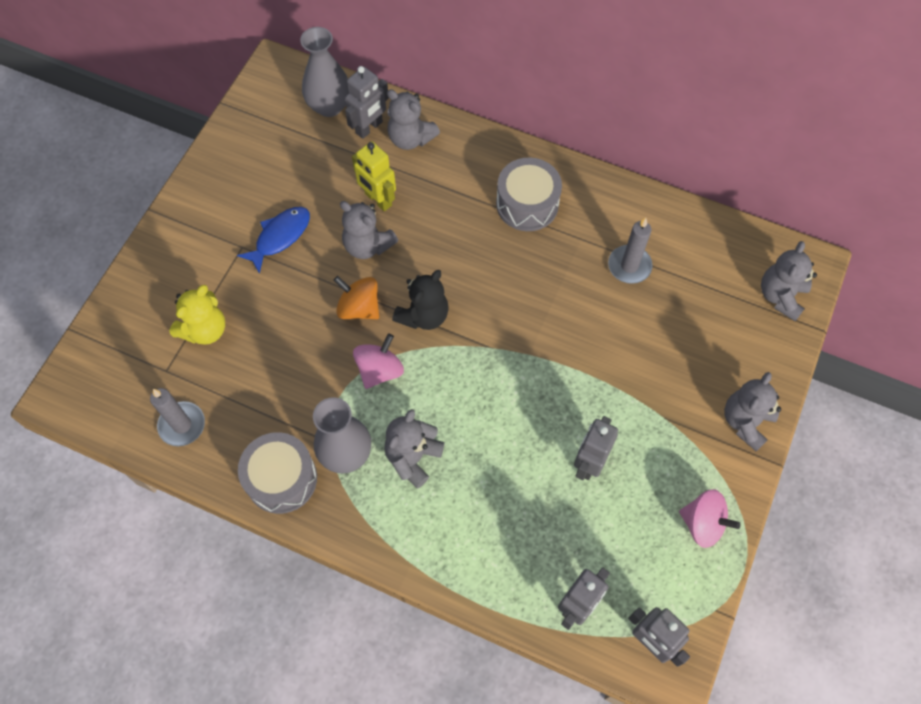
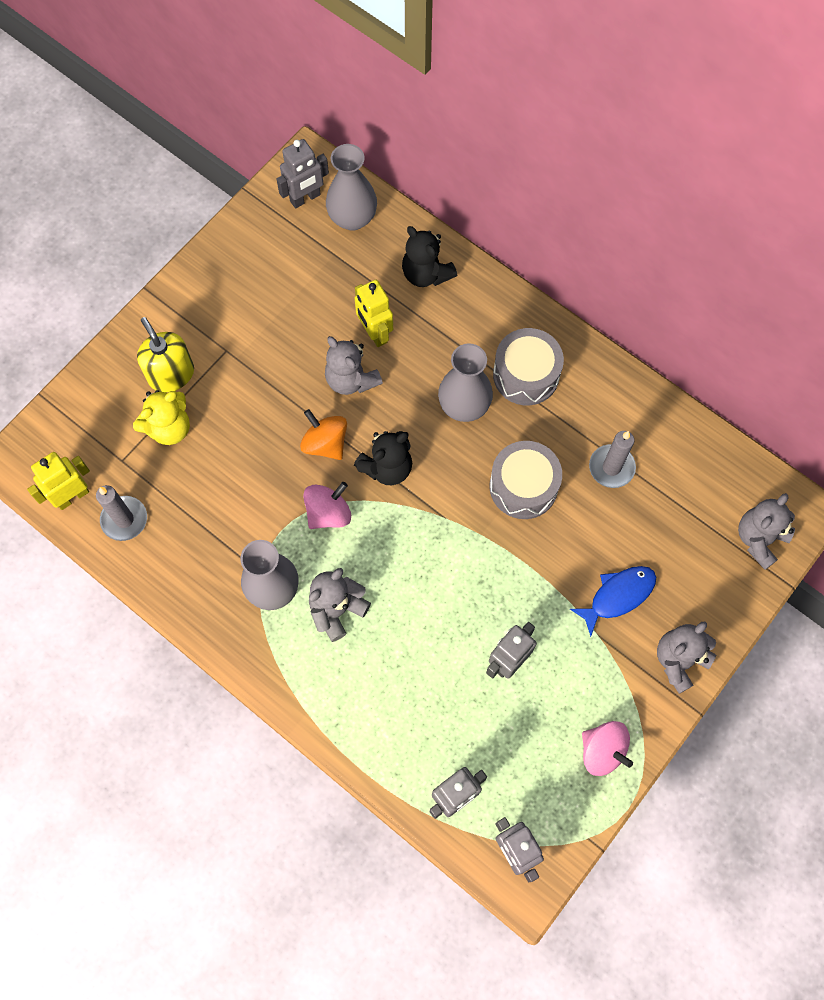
camera: 15 degrees right, 5 degrees up
blue fish [237,207,310,274] -> blue fish moved to [570,566,656,637]
grey drum [238,432,317,514] -> grey drum moved to [490,441,562,519]
grey robot [345,66,389,139] -> grey robot moved to [277,139,329,208]
grey teddy bear [387,89,440,150] -> black teddy bear [402,226,457,287]
none -> yellow robot [27,452,90,510]
none -> yellow soap dispenser [137,317,194,392]
none -> grey vase [438,344,493,422]

